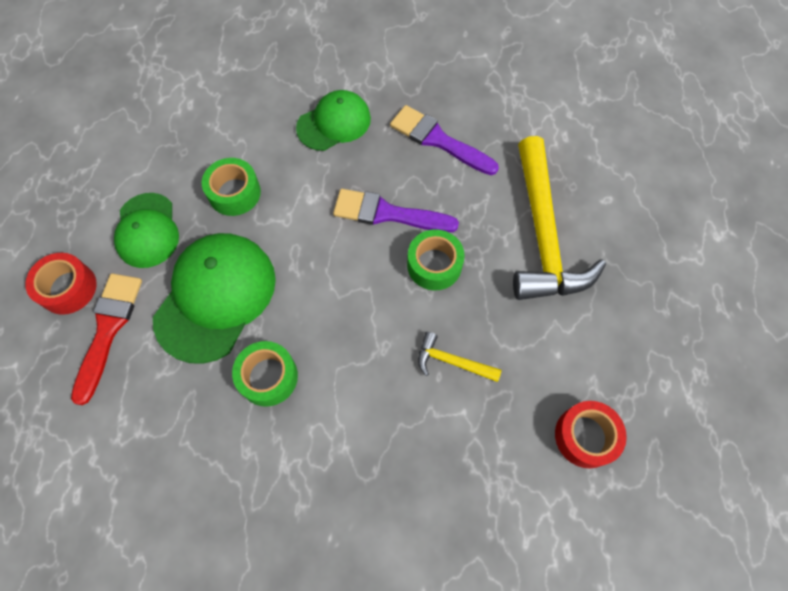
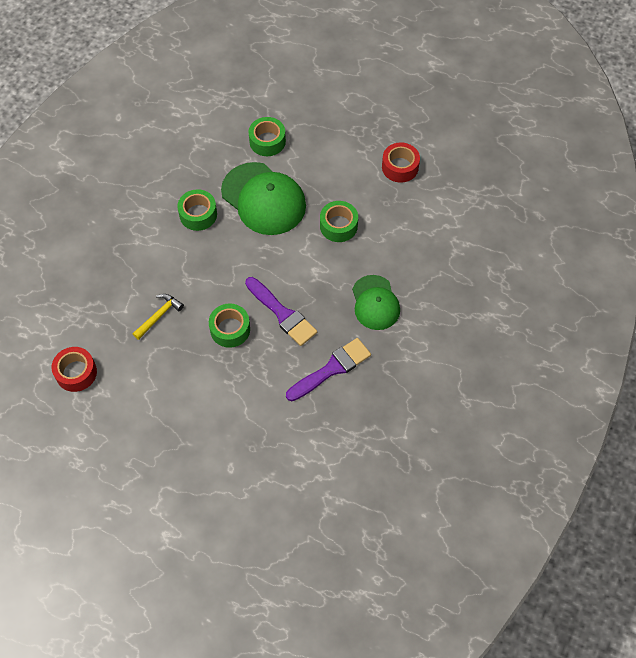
camera: 110 degrees right, 5 degrees down
red tape [25,253,97,315] -> red tape moved to [382,142,420,183]
red brush [71,273,142,405] -> green tape [249,117,286,156]
green cap [114,193,179,268] -> none
purple brush [333,189,459,232] -> purple brush turned 105 degrees clockwise [245,277,317,346]
yellow hammer [513,136,606,300] -> none

